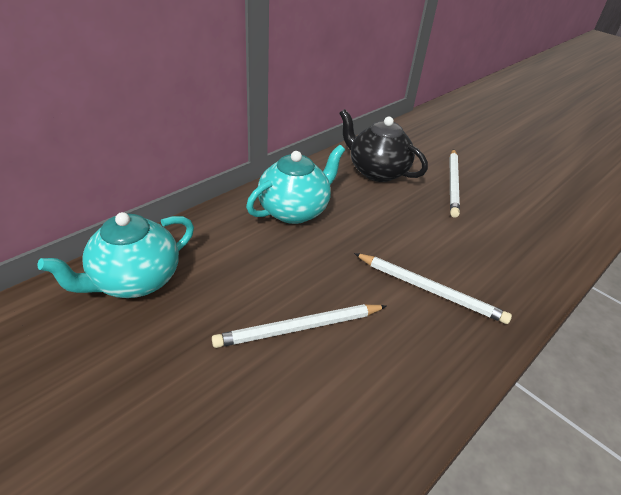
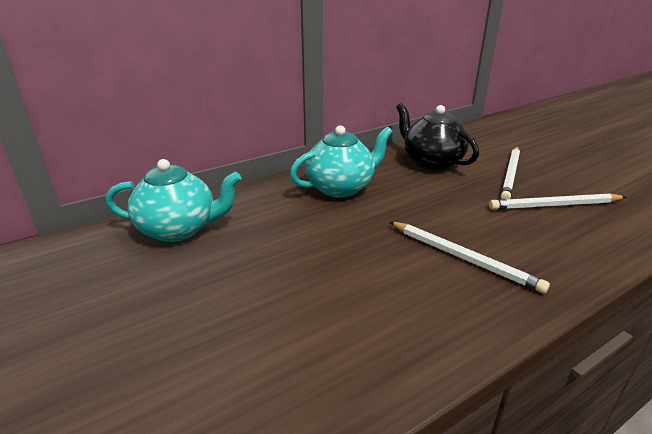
camera: 15 degrees right, 10 degrees down
turquoise teapot [37,212,194,298] -> turquoise teapot turned 150 degrees counterclockwise [106,159,241,242]
white pencil [212,304,387,348] -> white pencil moved to [489,193,626,210]

